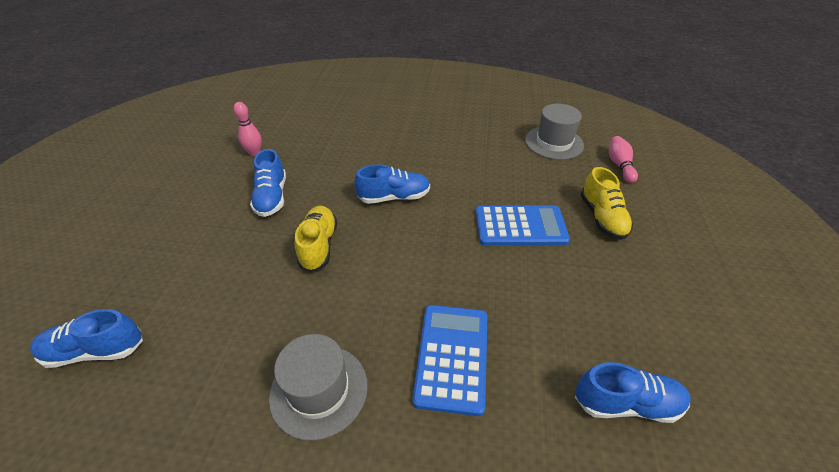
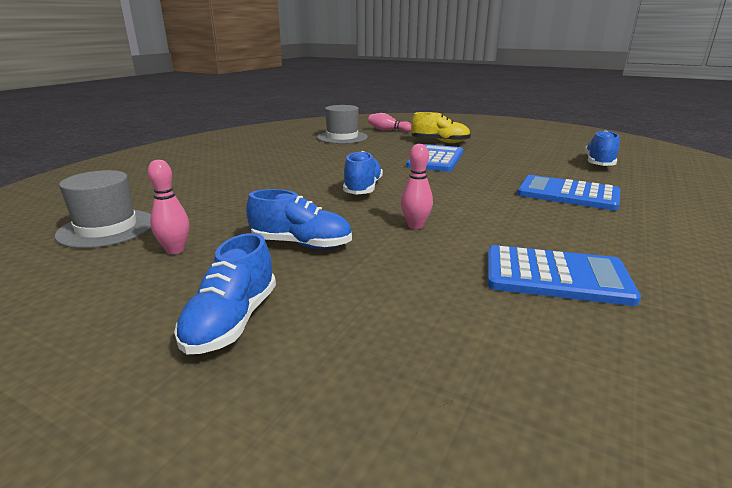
camera: 70 degrees left, 20 degrees down
blue shoe [30,309,143,368] -> blue shoe moved to [174,233,276,354]
grey hat [269,334,368,441] -> grey hat moved to [55,170,151,248]
yellow shoe [295,206,337,272] -> pink bowling pin [401,144,433,229]
none -> blue calculator [487,245,641,306]

